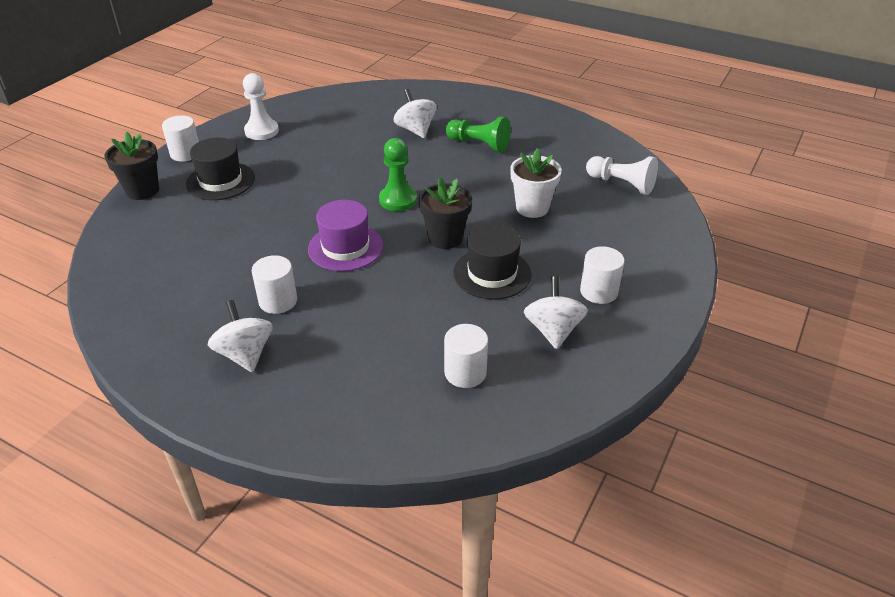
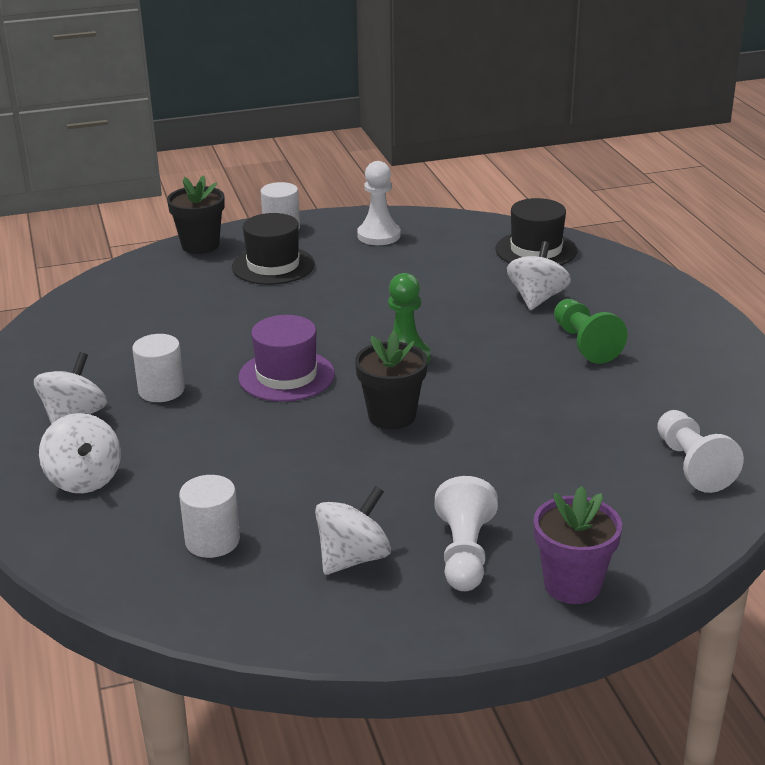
camera: 45 degrees right, 10 degrees down
black hat [453,224,531,300] -> black hat moved to [495,198,577,265]
white flower pot [511,148,562,218] -> none
white cylinder [580,246,625,304] -> white pawn [435,476,498,591]
none -> white spinning top [39,413,121,493]
none -> purple flower pot [533,486,622,604]

